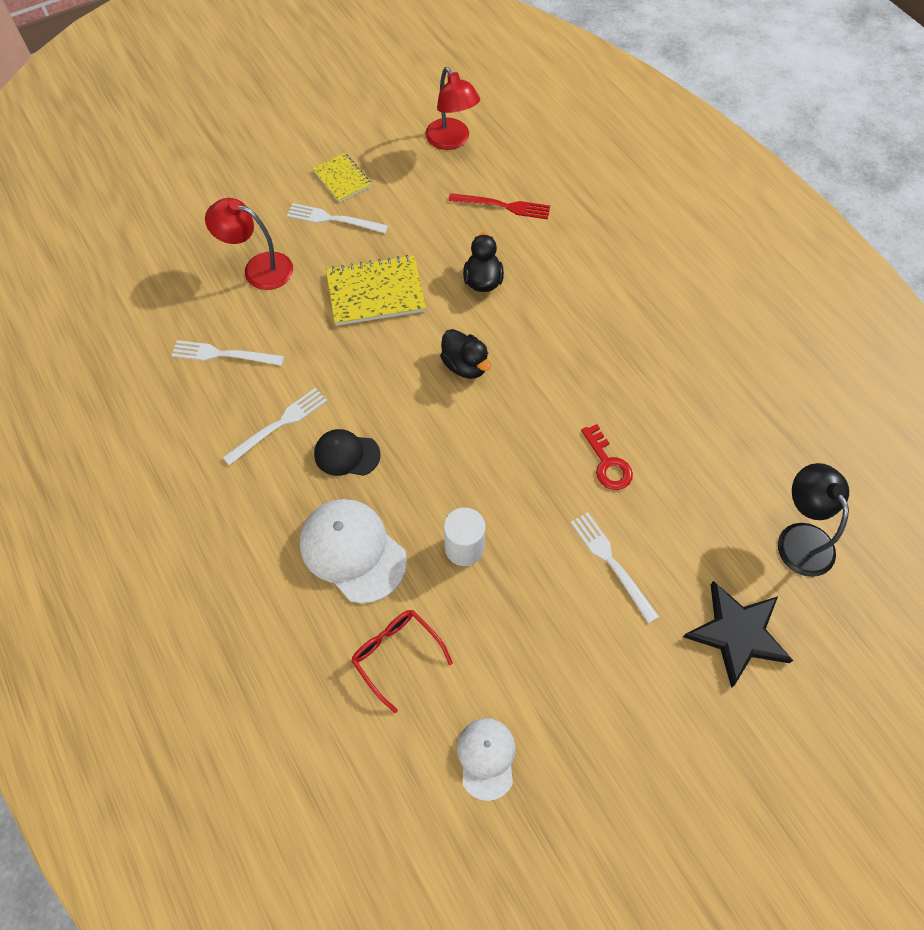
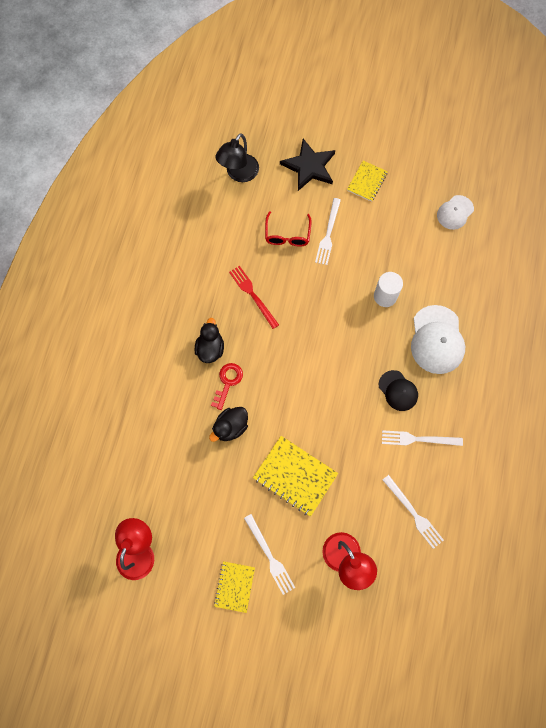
camera: 135 degrees left, 10 degrees up
red glasses [351,610,453,713] -> red glasses moved to [265,211,311,246]
black duck [440,329,491,379] -> black duck moved to [195,318,224,363]
red fork [448,193,550,219] -> red fork moved to [229,266,279,329]
red key [581,424,633,490] -> red key moved to [211,363,243,410]
none -> yellow notebook [347,161,388,202]

